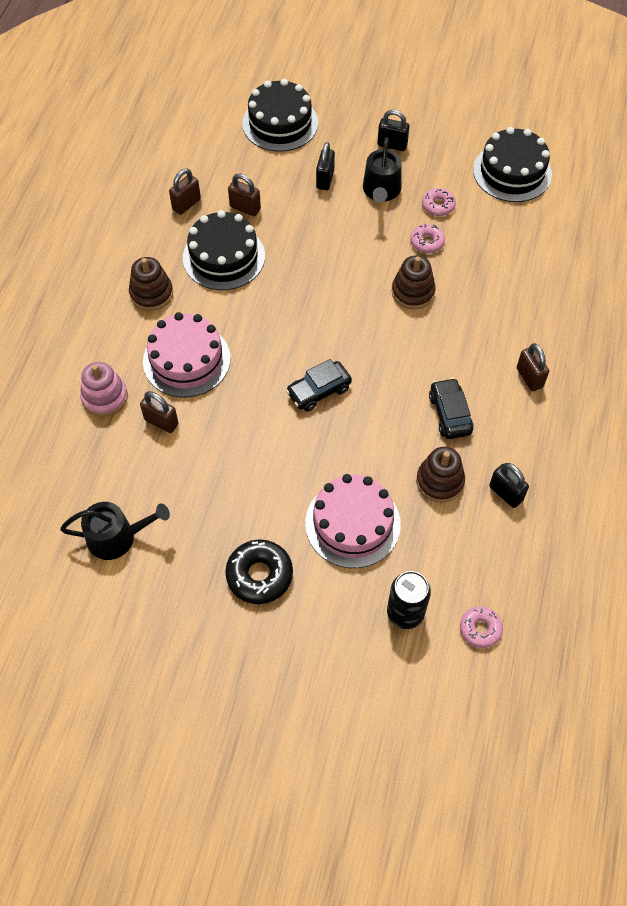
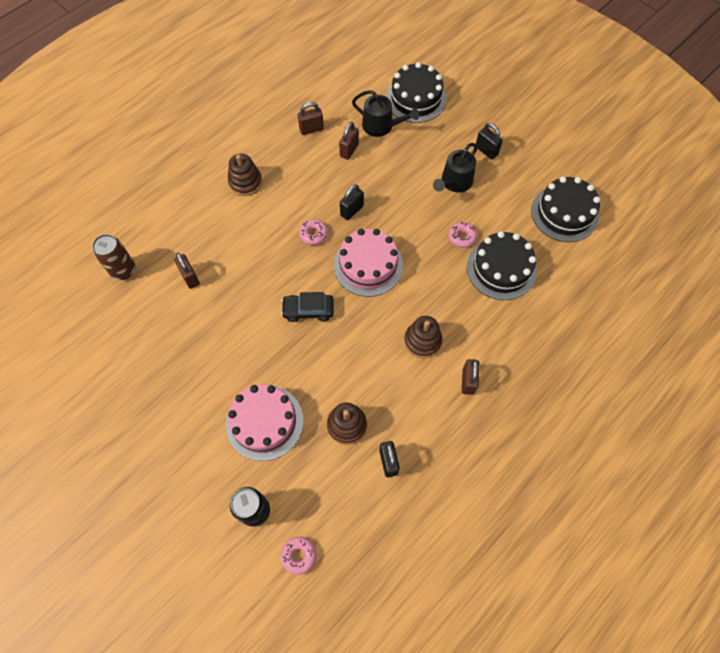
camera: 30 degrees right, 5 degrees up
black watering can [60,502,170,560] -> black watering can moved to [352,90,419,137]
pink stacking toy [80,362,128,417] -> none
pink cake [143,312,231,397] -> pink cake moved to [334,229,403,297]
black cake [183,210,265,290] -> black cake moved to [467,231,537,300]
black donut [225,539,293,604] -> none
brown padlock [228,173,261,216] -> brown padlock turned 60 degrees clockwise [339,122,359,160]
black padlock [316,142,335,190] -> black padlock moved to [340,184,364,220]
brown stacking toy [392,255,436,309] -> brown stacking toy moved to [404,316,442,359]
pink donut [422,188,456,216] -> pink donut moved to [299,219,328,245]
black car [429,378,474,439] -> none
none -> brown can [92,234,136,280]

